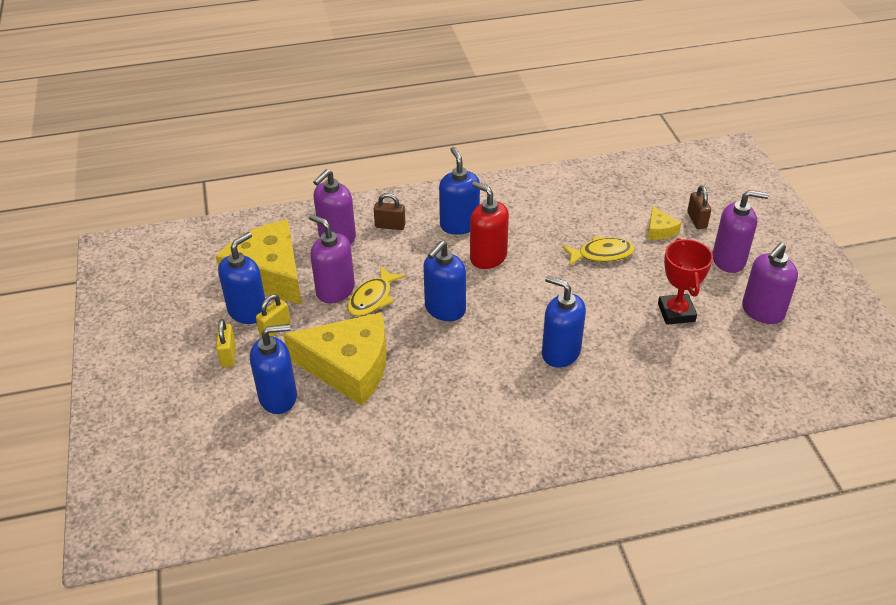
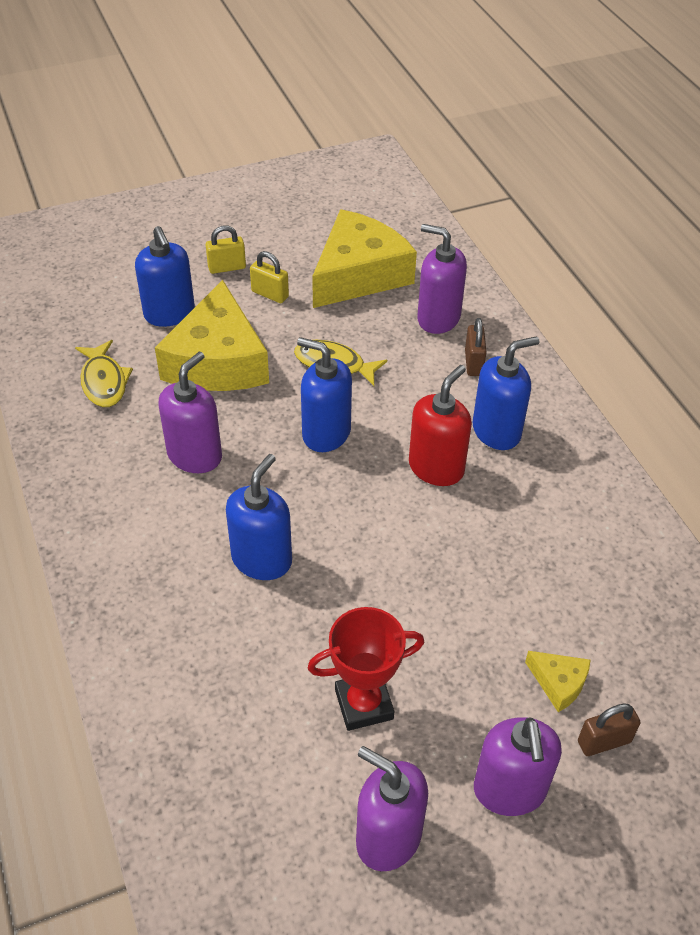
camera: 80 degrees right, 5 degrees up
blue soap dispenser [218,232,267,324] -> none
purple soap dispenser [309,214,355,303] -> purple soap dispenser moved to [158,352,222,473]
yellow fish [562,236,635,266] -> yellow fish moved to [75,340,133,407]
yellow cheese [648,206,681,240] -> yellow cheese turned 120 degrees counterclockwise [525,651,590,712]

